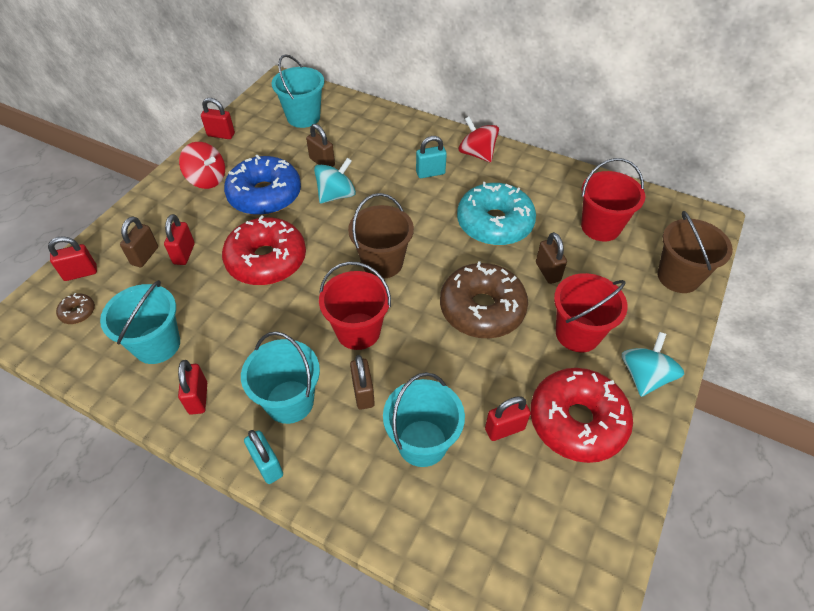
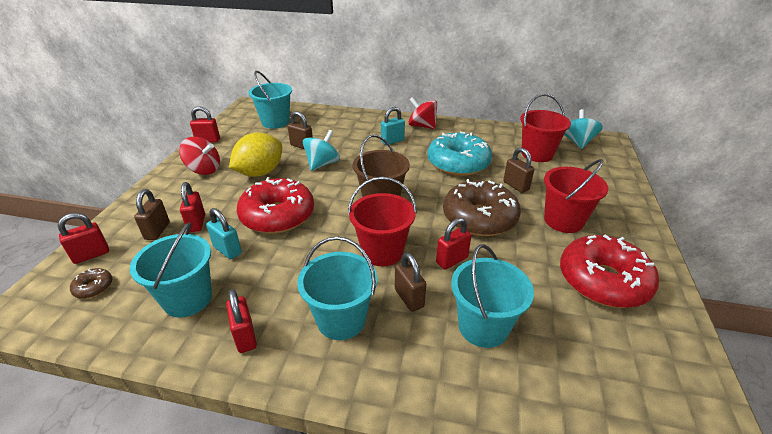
camera: 15 degrees left, 15 degrees down
blue donut [224,154,301,215] -> yellow lemon [229,132,282,177]
turquoise padlock [244,430,283,484] -> turquoise padlock moved to [206,208,242,259]
red padlock [485,396,531,441] -> red padlock moved to [436,218,472,270]
turquoise spinning top [622,332,684,397] -> turquoise spinning top moved to [564,109,603,149]
brown bucket [657,211,733,293] -> none

